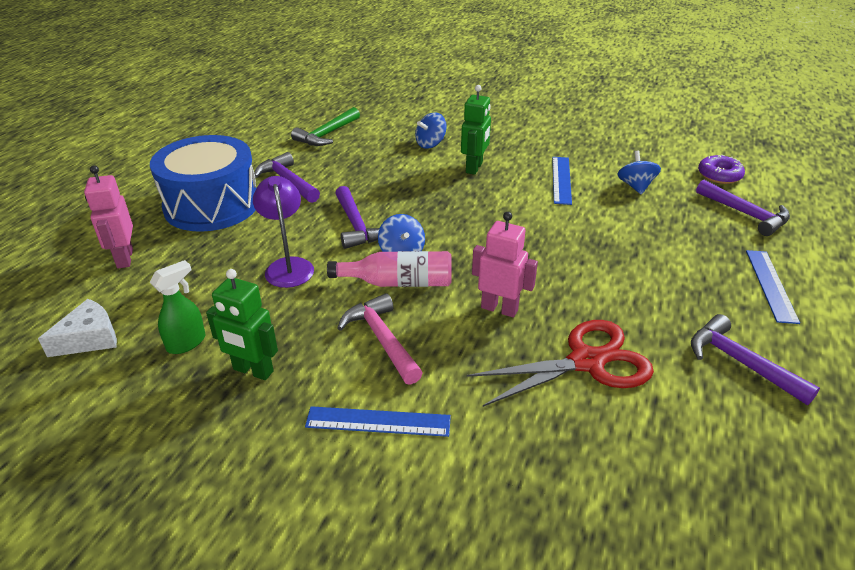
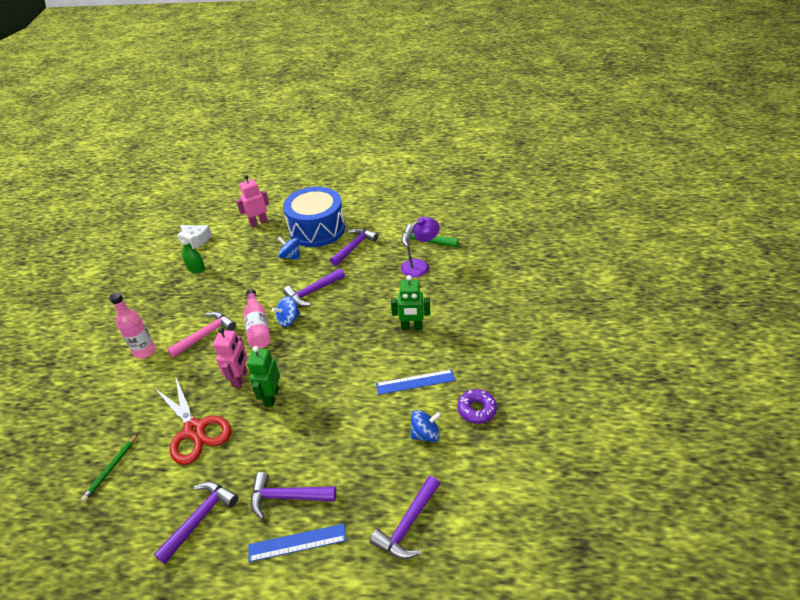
camera: 75 degrees right, 5 degrees up
green robot [206,269,278,380] -> green robot moved to [247,346,280,407]
purple lamp [253,176,314,288] -> purple lamp moved to [401,217,440,277]
blue ruler [305,406,451,437] -> pink bottle [109,292,156,359]
blue spinning top [415,113,447,149] -> blue spinning top moved to [278,237,300,260]
purple donut [698,155,745,184] -> purple donut moved to [457,389,497,424]
none -> green pencil [81,434,138,501]
none -> purple hammer [251,472,336,519]

